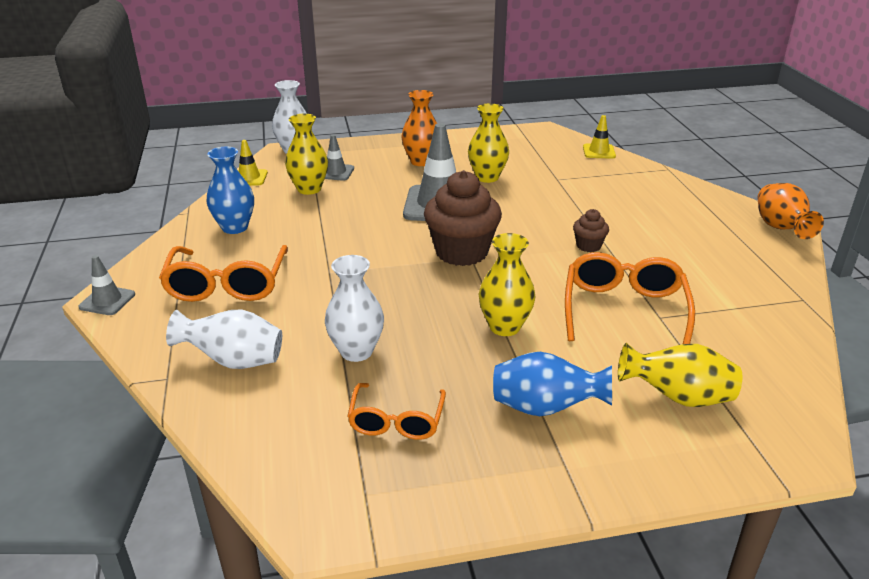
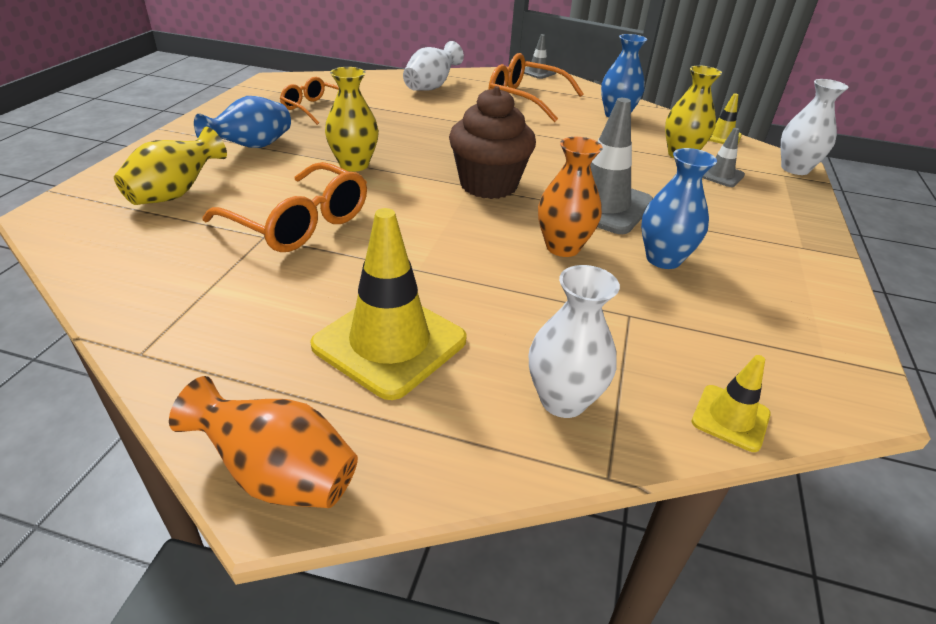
camera: 115 degrees right, 5 degrees up
white vase [325,255,384,362] -> white vase moved to [529,265,620,418]
orange vase [401,90,437,166] -> orange vase moved to [538,137,603,257]
yellow vase [468,103,509,183] -> blue vase [641,148,717,269]
brown cupcake [573,209,609,252] -> none
none -> yellow traffic cone [310,208,467,400]

